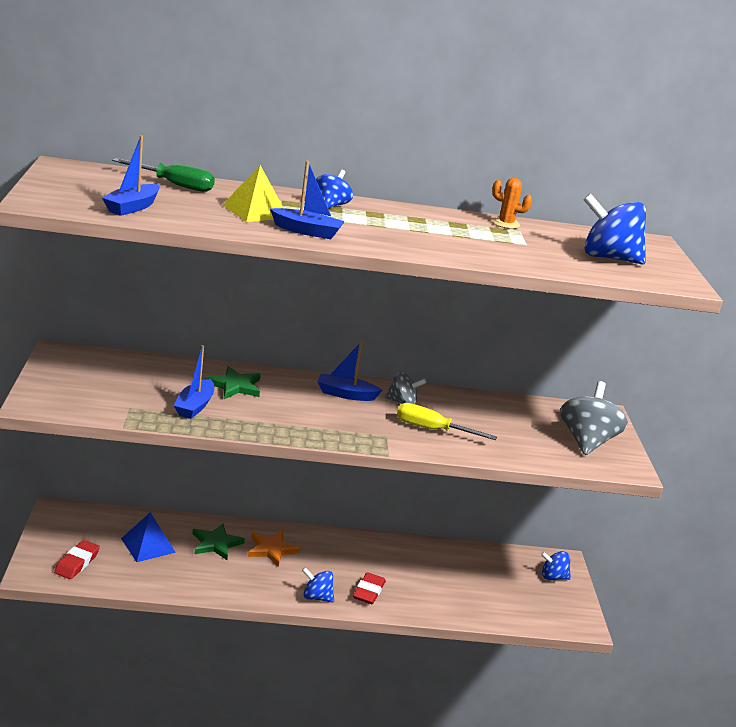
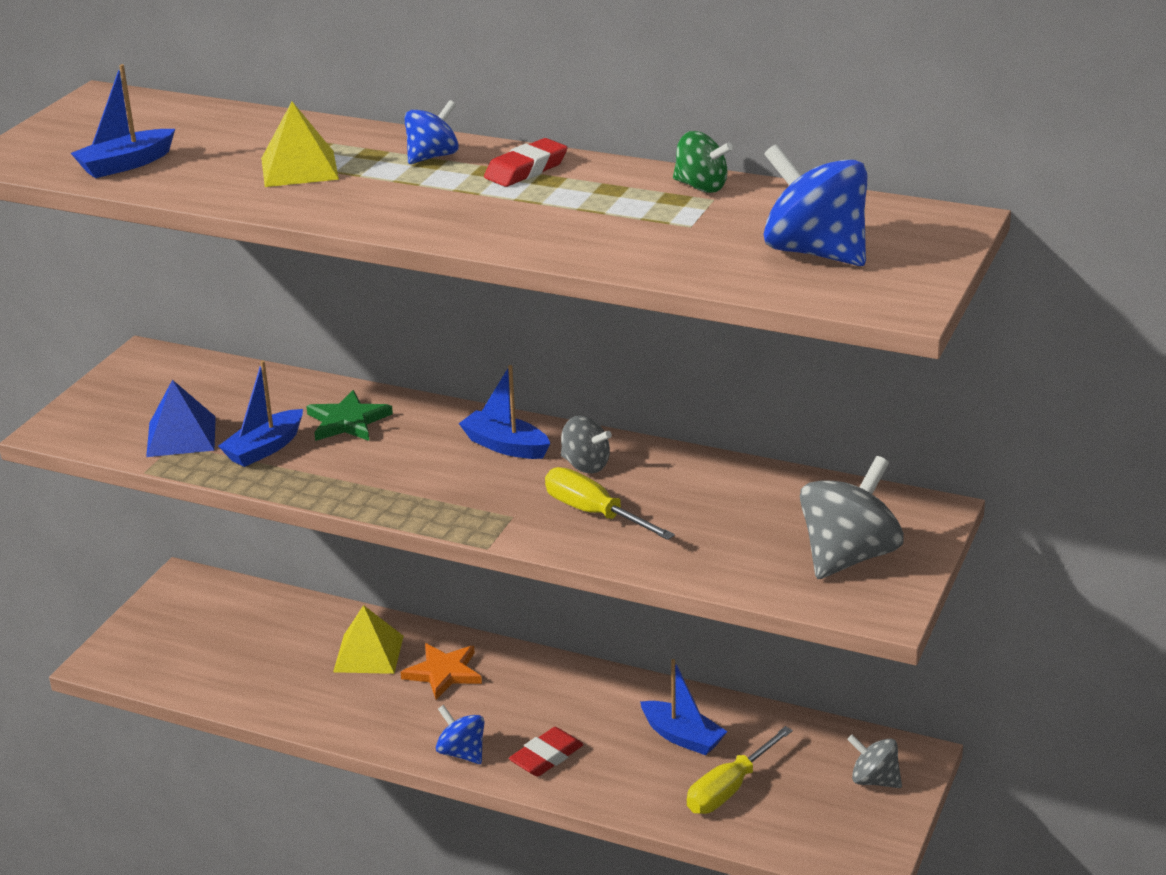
camera: 30 degrees right, 5 degrees up
red eraser [54,540,100,579] -> red eraser moved to [484,138,567,187]
green screwdriver [112,158,215,192] -> none
blue pyramid [121,512,176,562] -> blue pyramid moved to [146,380,216,457]
green star [192,523,245,560] -> yellow pyramid [333,605,404,674]
blue boat [270,161,345,239] -> blue boat moved to [640,659,727,755]
orange cactus [492,178,532,229] -> green spinning top [673,131,733,193]
blue spinning top [541,551,571,581] -> grey spinning top [847,734,902,788]
none -> yellow screwdriver [687,726,793,814]

